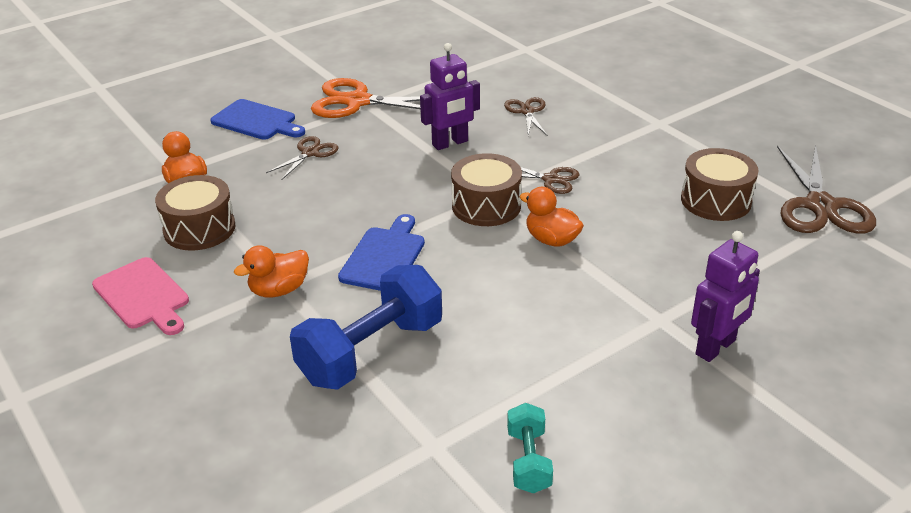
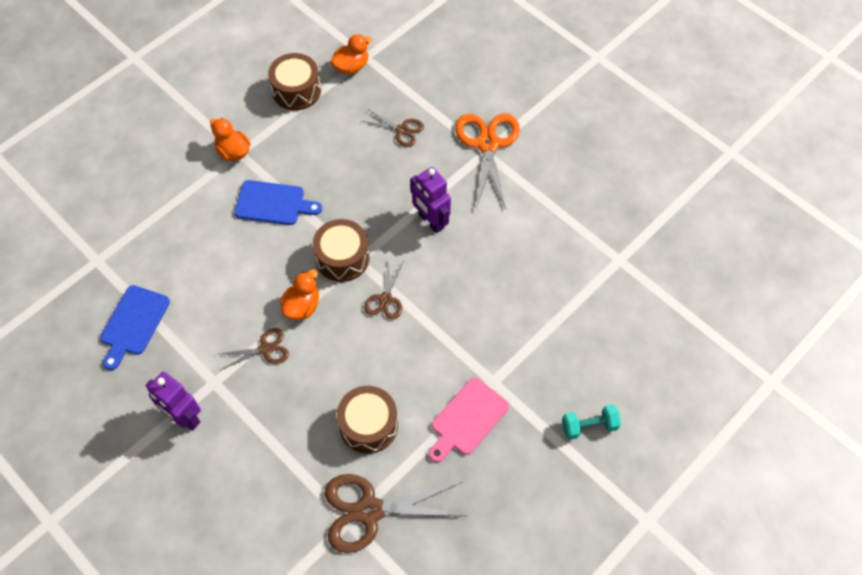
camera: 80 degrees right, 25 degrees up
pink cutting board [92,257,189,335] -> pink cutting board moved to [429,378,509,462]
blue cutting board [210,99,305,140] -> blue cutting board moved to [100,285,170,370]
blue dumbbell [290,265,442,390] -> none
brown scissors [504,97,547,136] -> brown scissors moved to [219,328,289,370]
turquoise dumbbell [507,403,553,493] -> turquoise dumbbell moved to [562,404,621,440]

